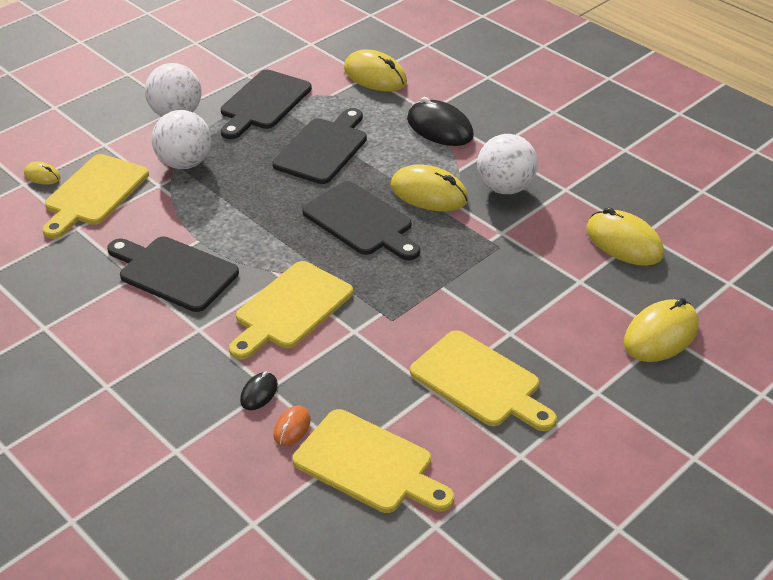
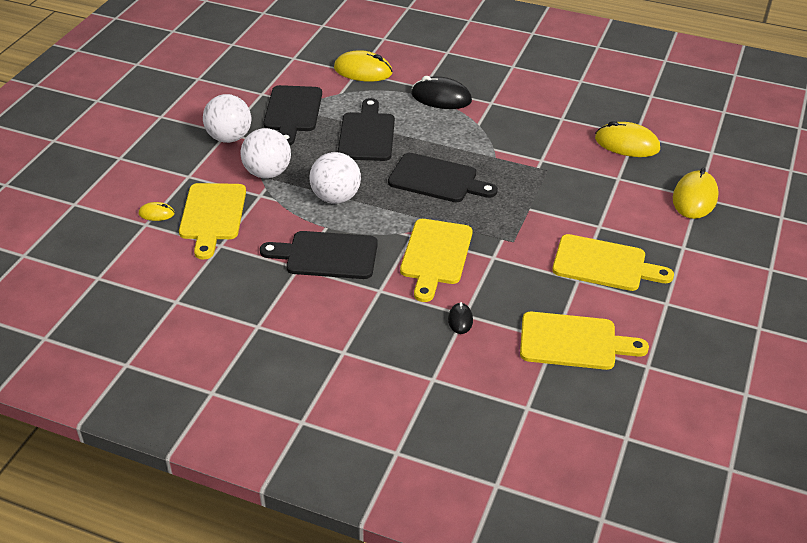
camera: 25 degrees left, 0 degrees up
orange mouse [274,406,310,446] -> none
yellow mouse [391,164,469,211] -> none
white ball [477,134,538,194] -> white ball moved to [309,152,361,204]

